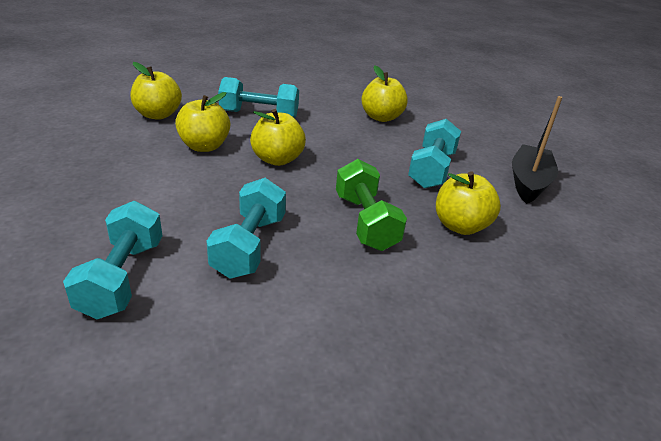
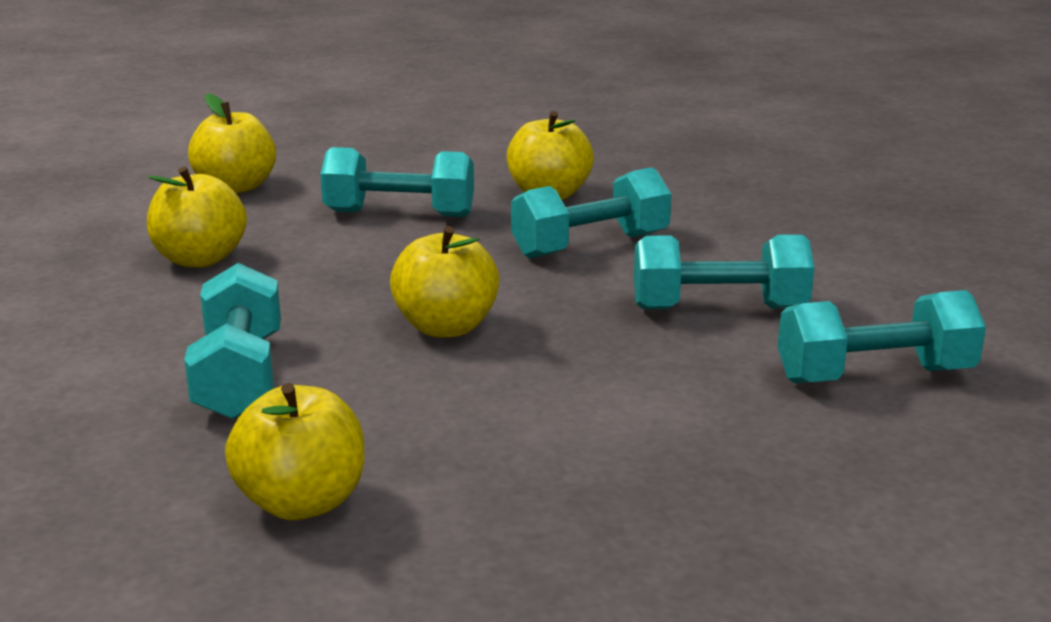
camera: 100 degrees left, 10 degrees down
yellow apple [175,92,230,152] -> yellow apple moved to [188,93,276,193]
green dumbbell [336,159,407,251] -> turquoise dumbbell [511,167,671,259]
black boat [512,96,562,204] -> none

